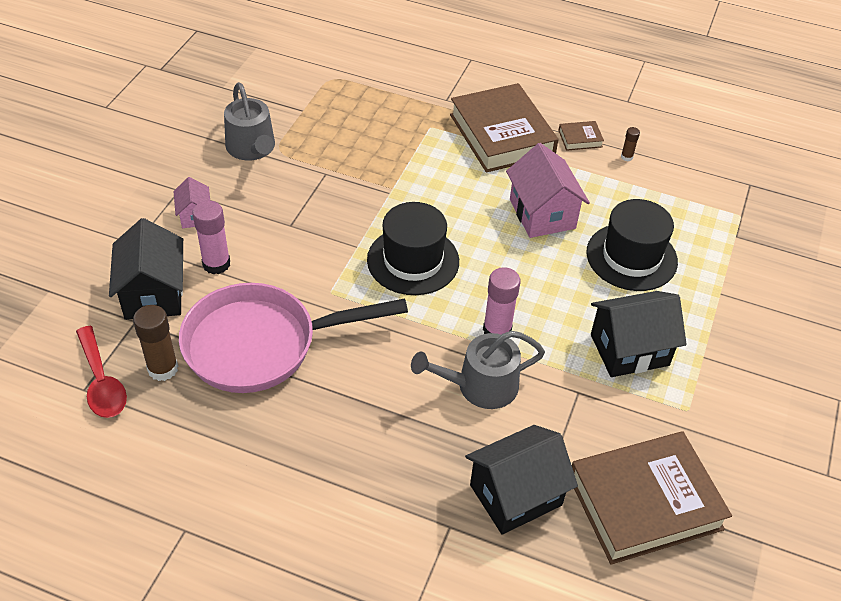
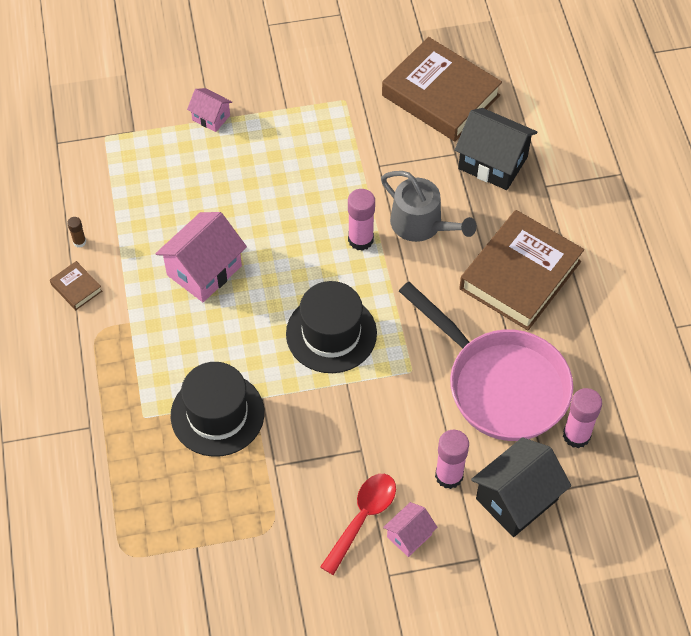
camera: 120 degrees left, 10 degrees up
red spoon [76,326,127,418] -> red spoon moved to [320,474,396,575]
brown glue stick [133,305,178,381] -> pink glue stick [563,388,602,448]
grey watering can [224,82,275,160] -> none
brown book [450,83,558,173] -> brown book moved to [459,210,584,330]
black hat [586,199,678,291] -> black hat moved to [171,362,264,457]
black house [591,291,687,377] -> none
none -> pink house [187,88,232,132]

